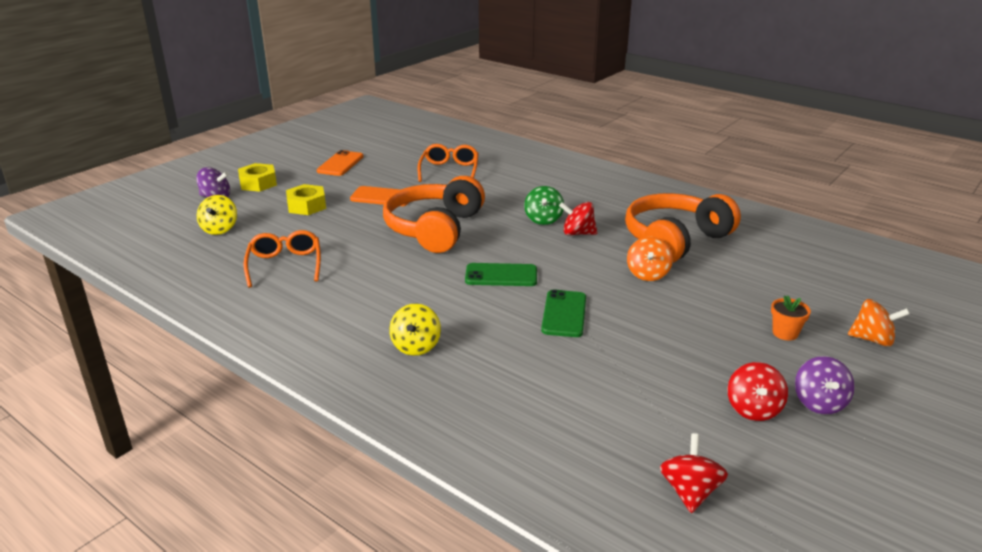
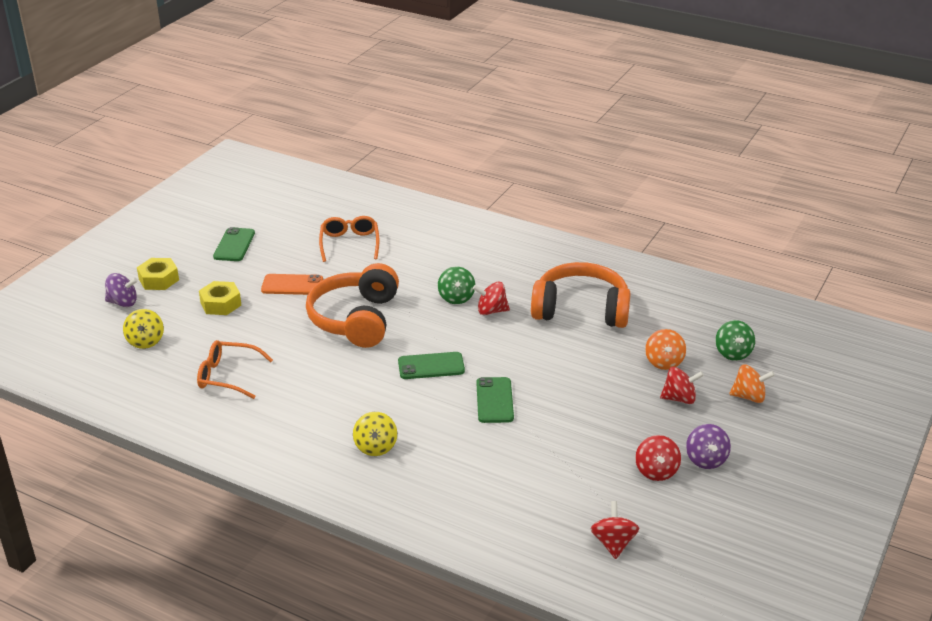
camera: 10 degrees left, 5 degrees up
orange glasses [243,230,321,288] -> orange glasses turned 60 degrees counterclockwise [197,340,273,399]
orange phone [317,150,364,176] -> green phone [213,227,255,261]
orange headphones [625,193,741,263] -> orange headphones turned 60 degrees clockwise [531,262,631,328]
orange spinning top [627,237,673,281] -> orange spinning top moved to [645,329,686,370]
orange flower pot [771,295,811,340] -> red spinning top [660,367,704,404]
none -> green spinning top [716,320,755,361]

